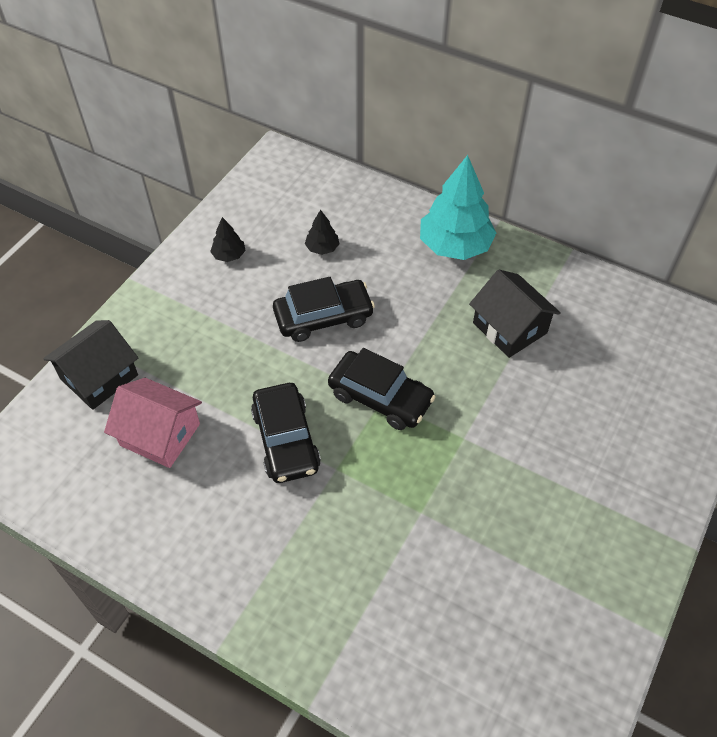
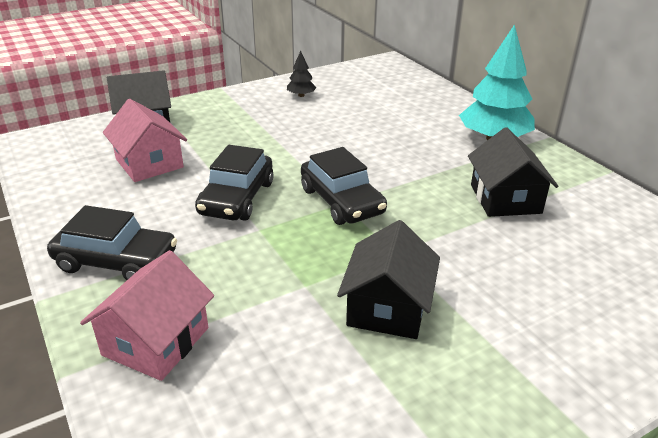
camera: 30 degrees right, 20 degrees down
black car [273,277,375,342] -> black car moved to [47,205,177,280]
black tree [305,210,339,255] -> none
none -> pink house [80,250,214,381]
none -> black house [337,220,440,339]

